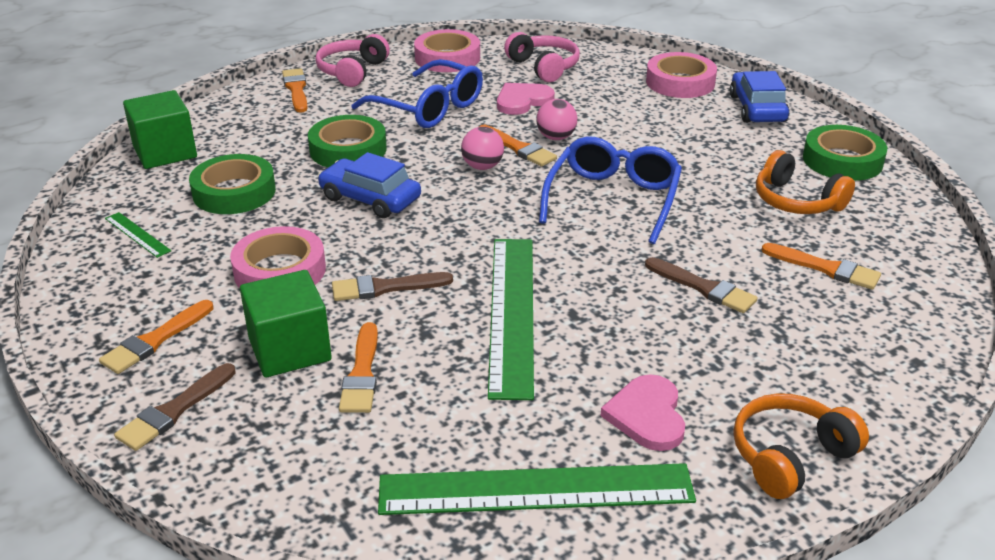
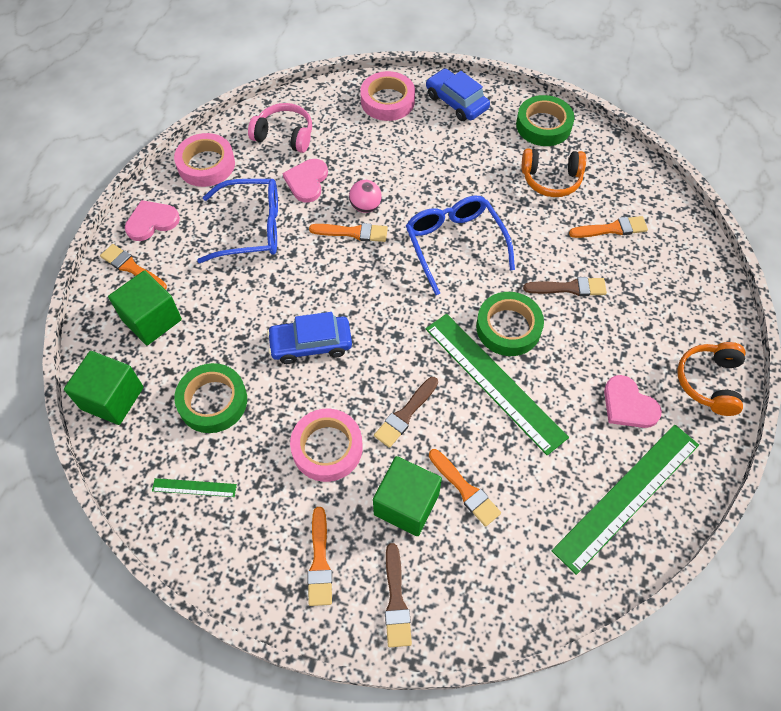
camera: 40 degrees left, 25 degrees up
green tape [308,115,387,167] -> green tape moved to [476,292,544,356]
pink headphones [315,34,390,87] -> pink heart [125,200,180,241]
pink ball [461,127,504,170] -> none
none -> green cube [108,270,182,345]

